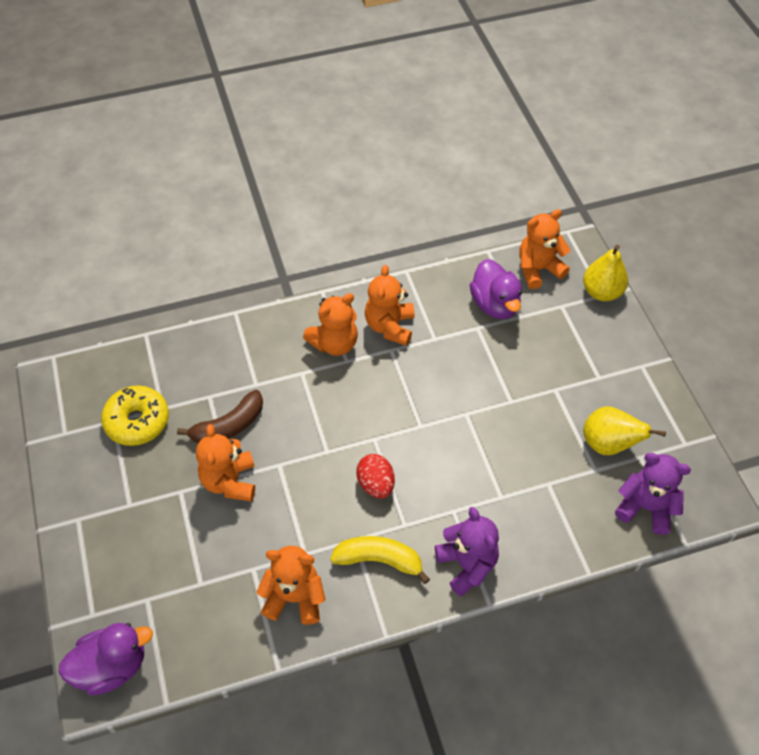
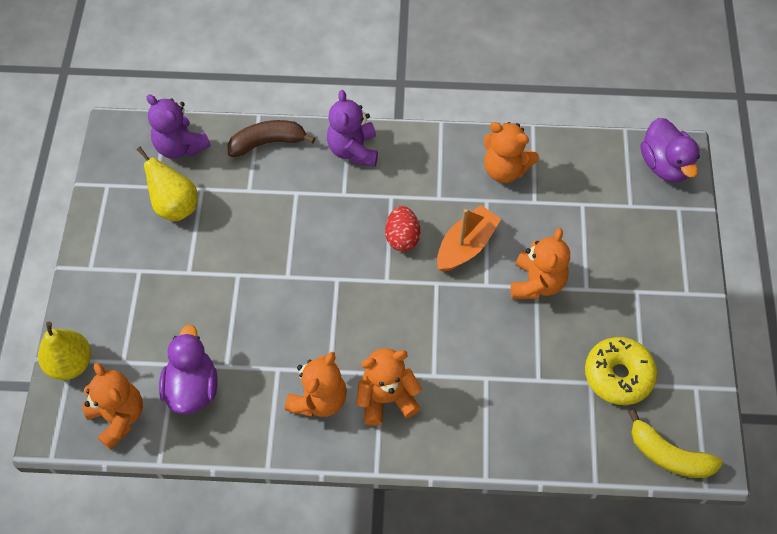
camera: 160 degrees left, 5 degrees up
purple duck [58,623,153,695] -> purple duck turned 105 degrees counterclockwise [641,118,700,183]
brown banana [177,390,263,443] -> brown banana moved to [228,120,315,157]
yellow banana [330,536,430,584] -> yellow banana moved to [628,409,723,478]
orange teddy bear [519,209,571,289] -> orange teddy bear turned 120 degrees counterclockwise [82,363,143,450]
none -> orange boat [437,205,501,272]

